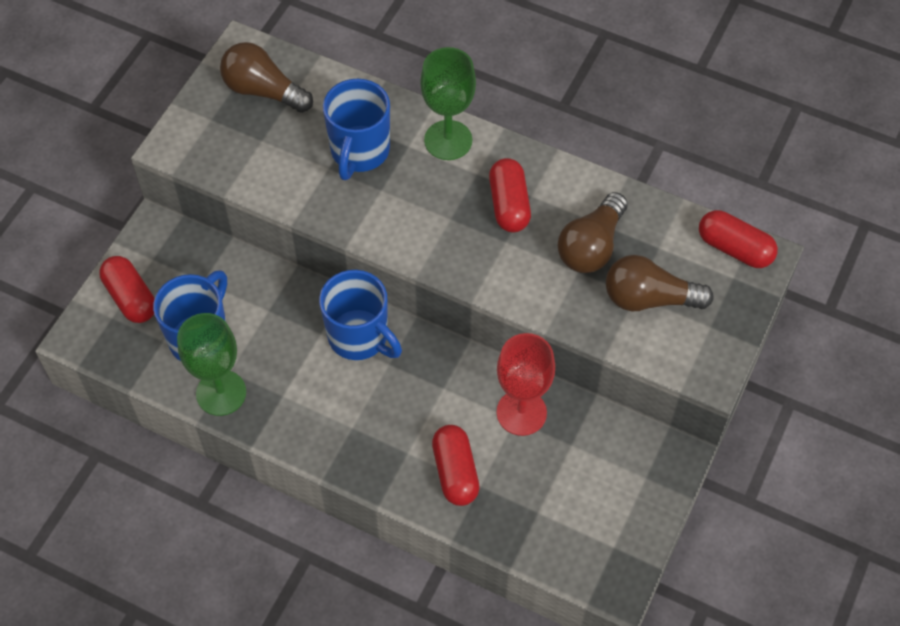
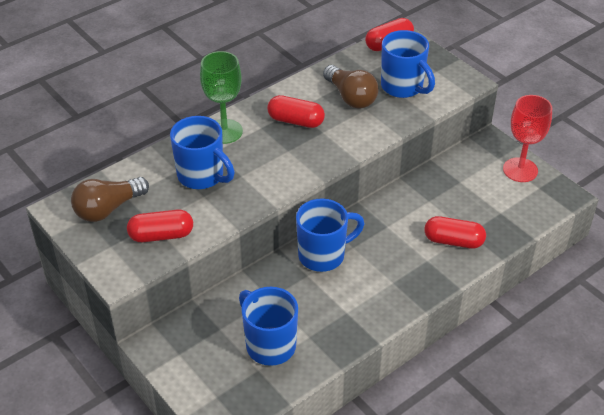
camera: 65 degrees left, 15 degrees down
red capsule [99,256,155,323] -> red capsule moved to [127,209,193,242]
green goblet [177,313,246,416] -> none
red goblet [497,333,555,436] -> red goblet moved to [503,95,552,182]
brown light bulb [606,255,714,311] -> blue mug [381,30,435,98]

